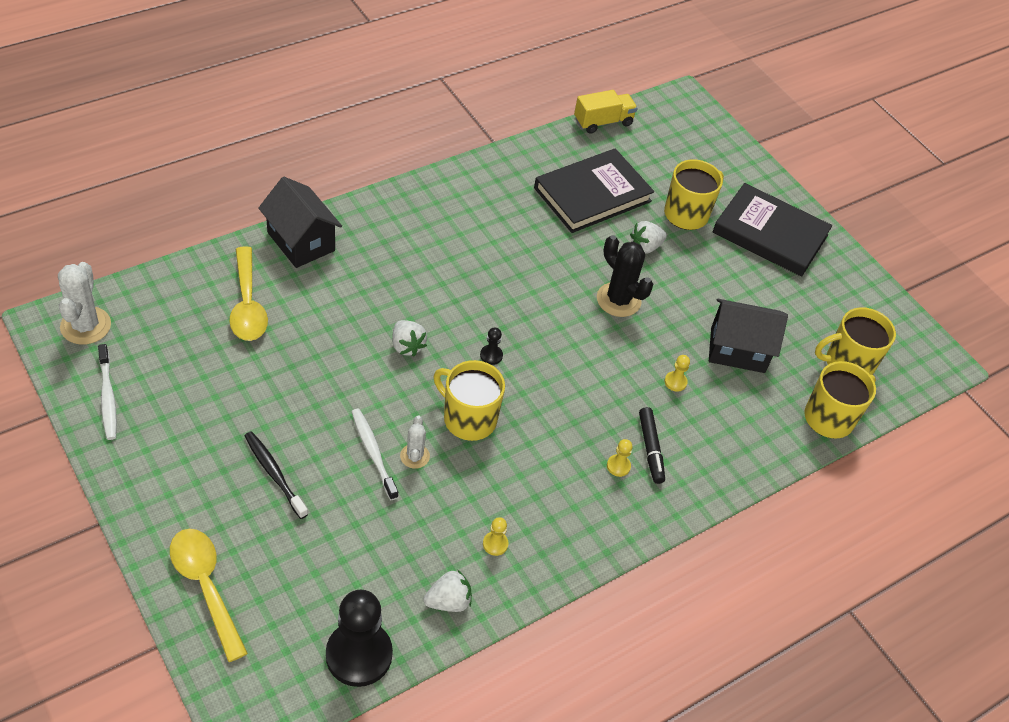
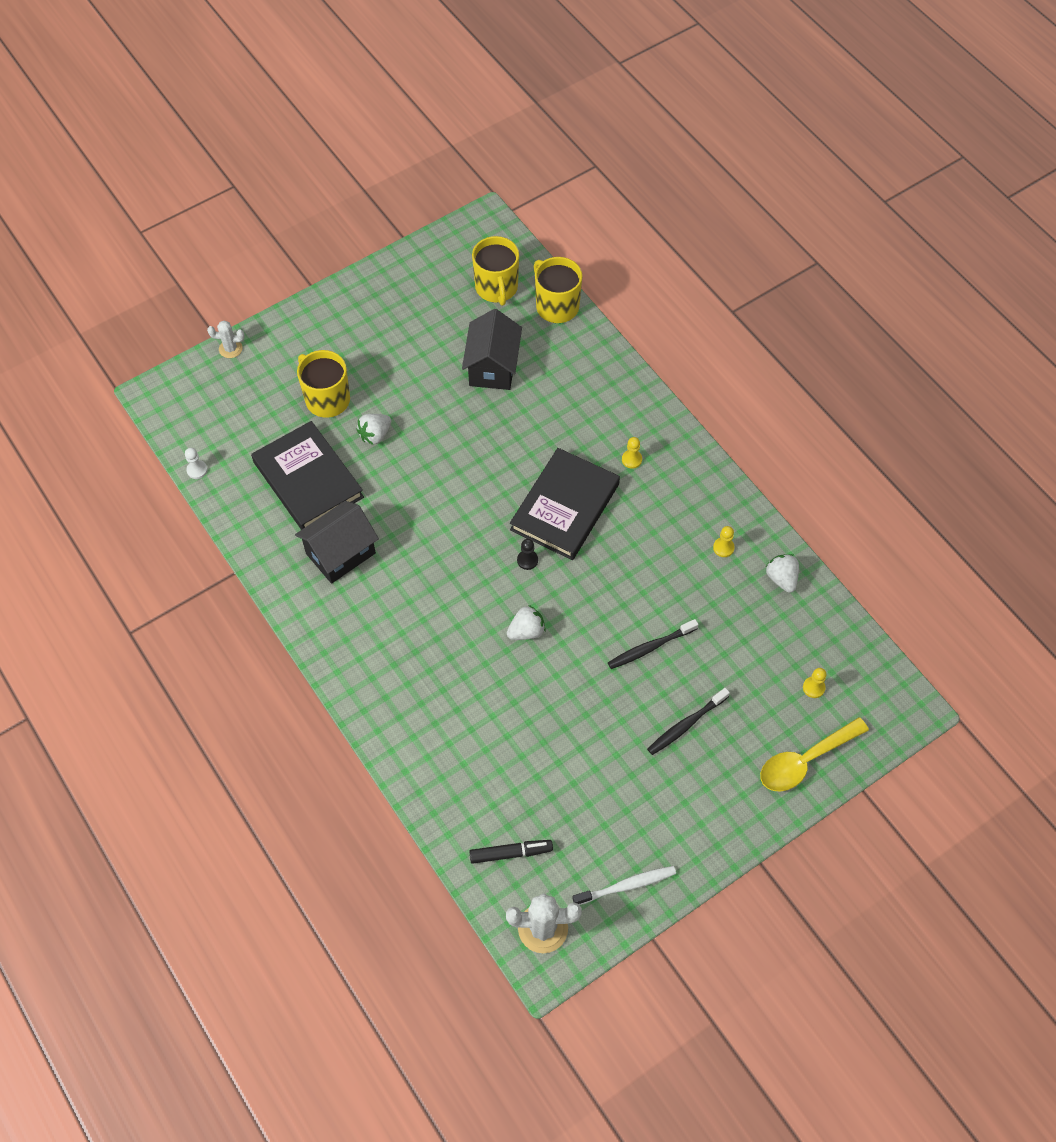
camera: 85 degrees left, 10 degrees up
yellow spoon [229,246,268,341] -> none
black house [259,177,342,268] -> black house moved to [295,501,379,584]
black pawn [326,590,393,687] -> none
white toothbrush [351,409,398,500] -> black toothbrush [608,619,699,669]
white cactus [400,416,430,469] -> white cactus moved to [207,321,244,358]
yellow mug [434,360,505,441] -> none
yellow truck [574,90,638,133] -> white pawn [185,448,208,479]
black cactus [597,235,653,317] -> none
white strawberry [630,221,667,254] -> white strawberry turned 75 degrees clockwise [357,414,391,445]
black marker [639,407,665,484] -> black marker moved to [469,840,553,864]
yellow pawn [665,355,690,392] -> yellow pawn moved to [803,668,827,698]
black book [713,183,832,277] -> black book moved to [510,448,620,560]

